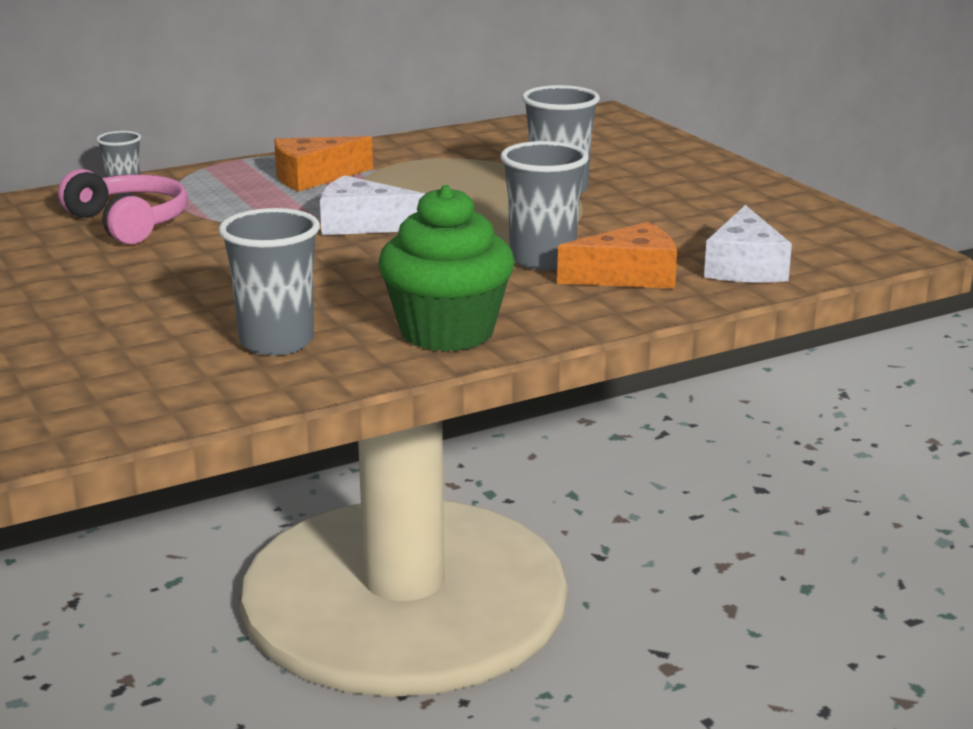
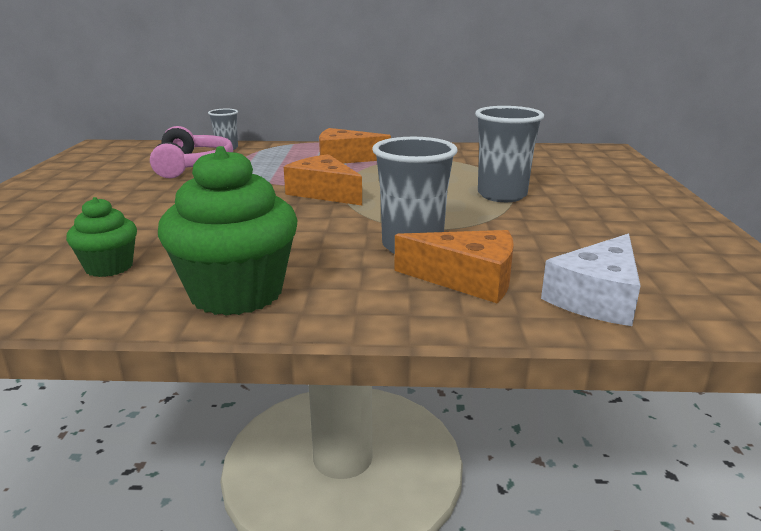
camera: 30 degrees right, 0 degrees up
grey cup [218,208,320,356] -> green cupcake [66,197,137,277]
white cheese [320,175,426,235] -> orange cheese [284,154,362,205]

